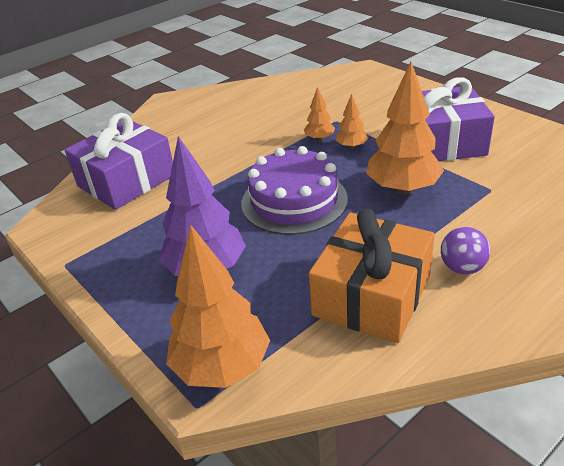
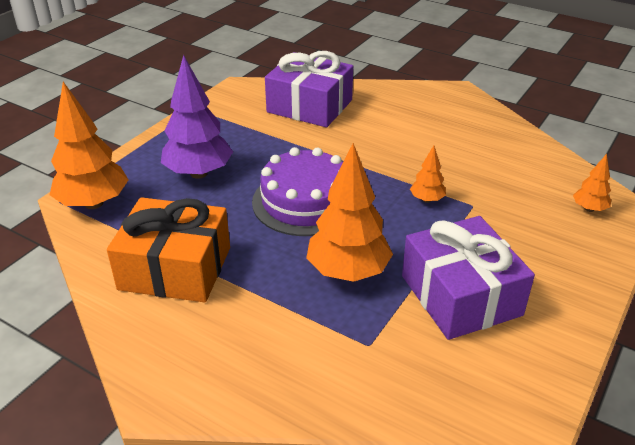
camera: 70 degrees right, 0 degrees up
orange tree [336,93,368,149] -> orange tree moved to [573,154,611,212]
purple ball [441,227,490,274] -> none

